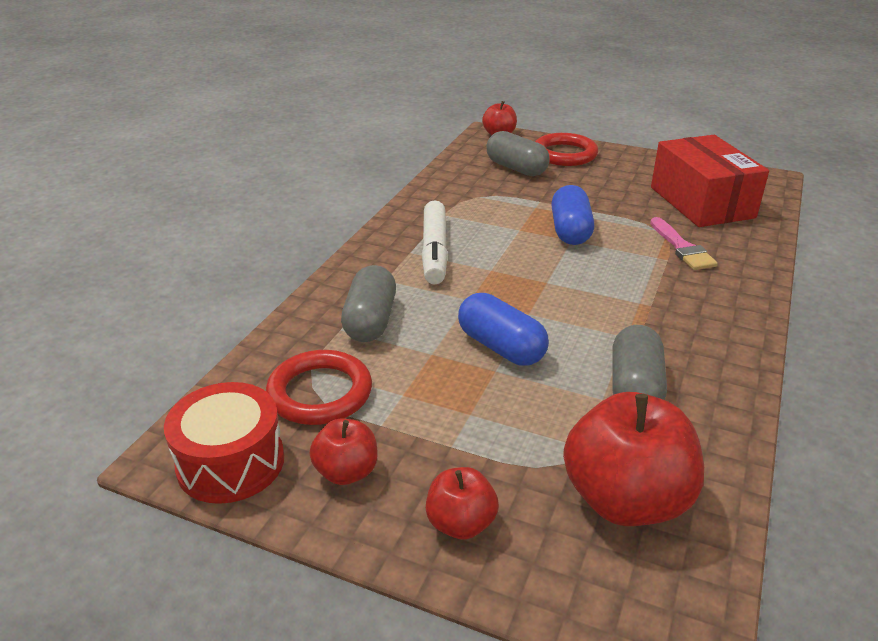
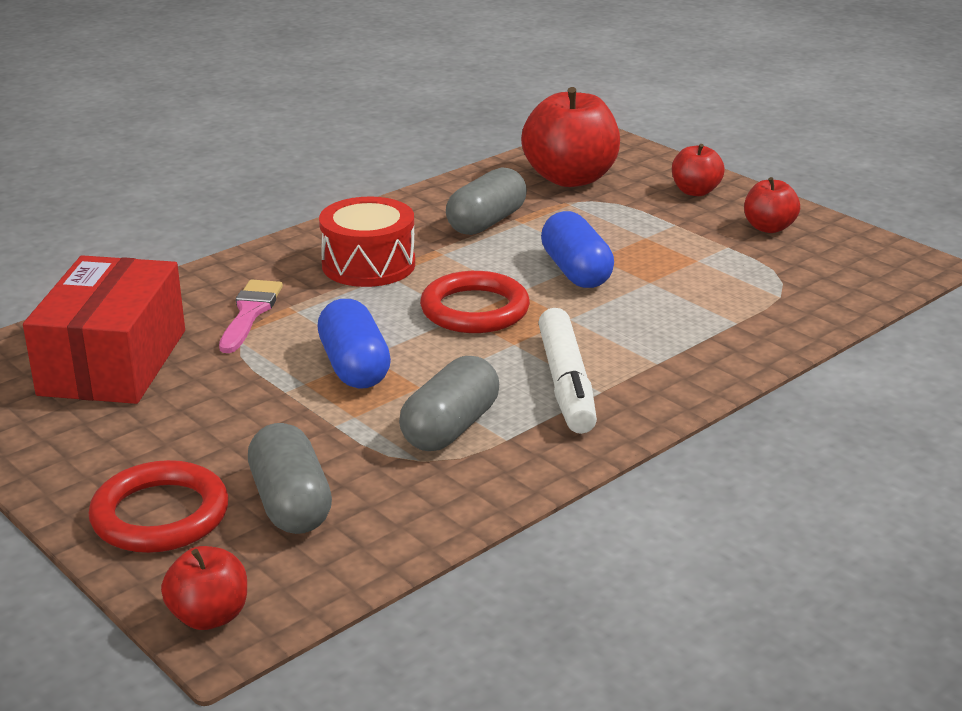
camera: 155 degrees left, 5 degrees down
red drum [164,382,284,504] -> red drum moved to [319,197,415,287]
red ring [266,350,372,425] -> red ring moved to [420,271,530,333]
grey capsule [341,265,396,342] -> grey capsule moved to [399,356,499,451]
white marker [422,200,448,284] -> white marker turned 150 degrees clockwise [538,308,597,434]
blue capsule [551,185,594,245] -> blue capsule turned 45 degrees counterclockwise [317,299,391,388]

